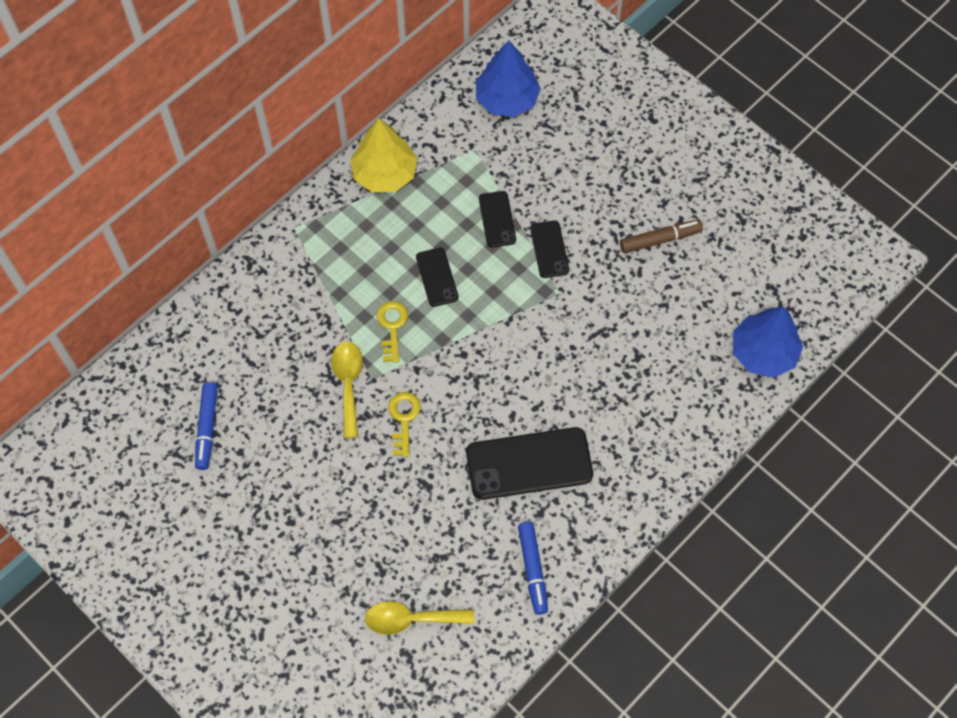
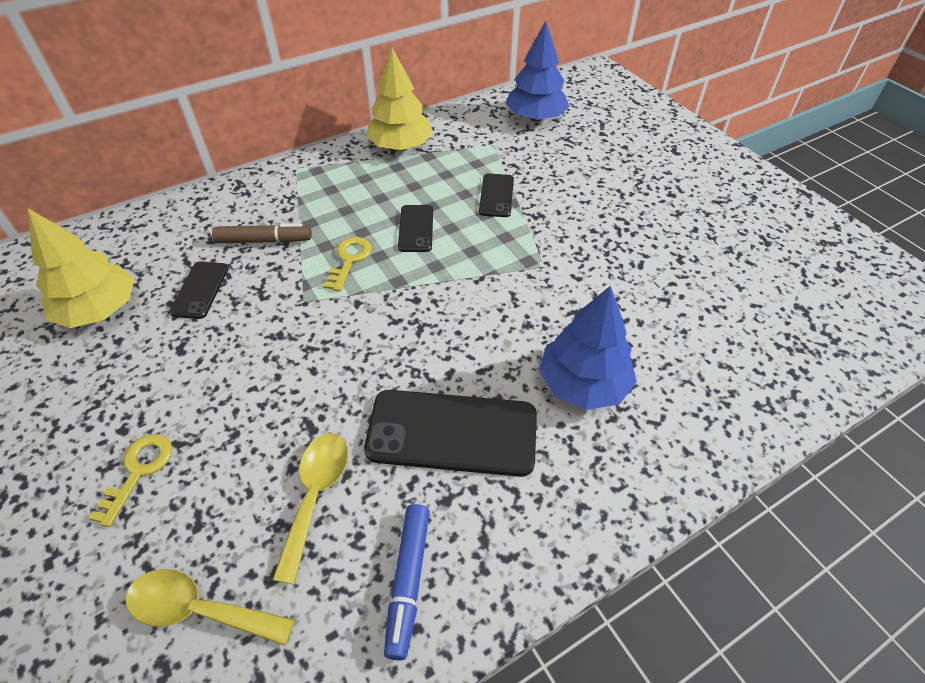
camera: 15 degrees right, 15 degrees down
blue marker [195,383,218,470] -> yellow tree [28,209,134,328]
yellow spoon [331,342,363,438] -> yellow spoon moved to [272,433,348,584]
yellow key [388,392,421,457] -> yellow key moved to [89,434,172,527]
black phone [530,220,569,278] -> black phone moved to [169,262,229,319]
brown marker [620,220,703,253] -> brown marker moved to [212,224,312,243]
blue tree [733,306,803,378] -> blue tree moved to [539,286,637,410]

